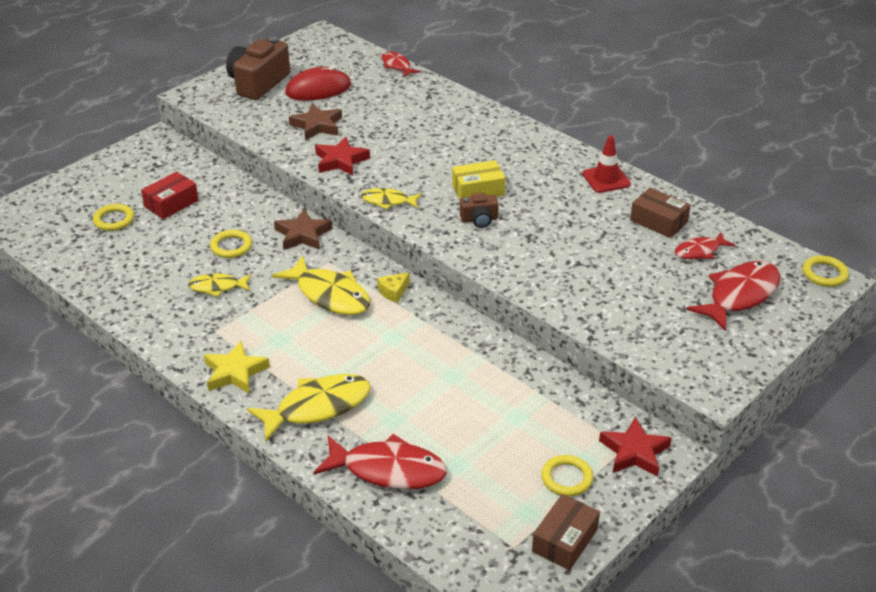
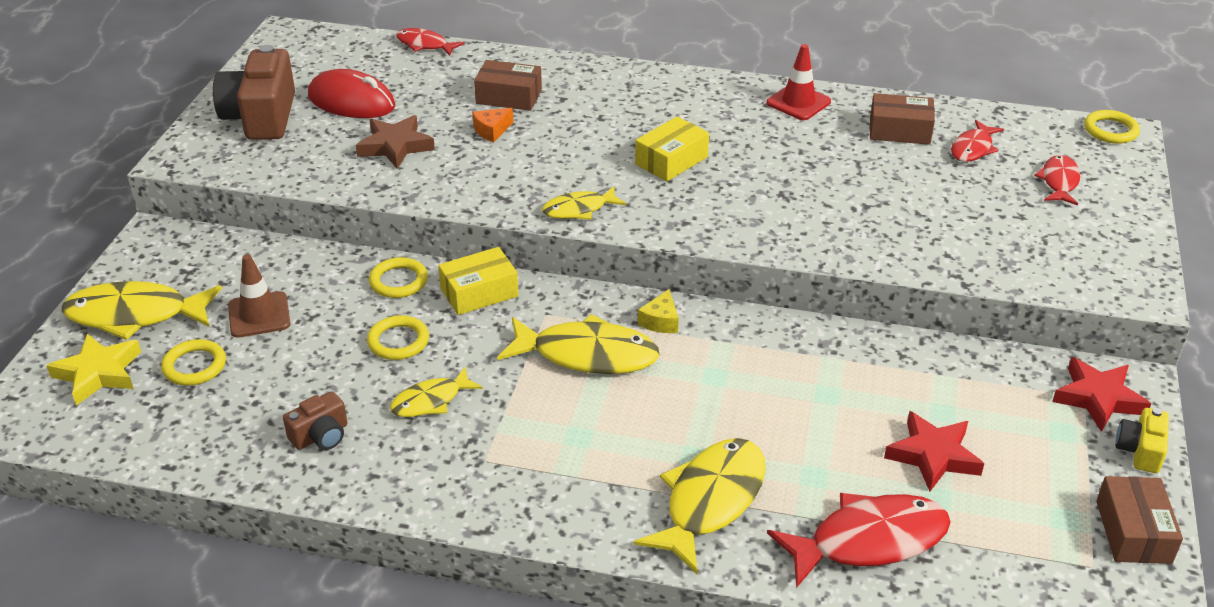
camera: 30 degrees left, 0 degrees up
red box [141,172,198,219] -> brown traffic cone [228,254,291,338]
yellow star [204,341,270,394] -> yellow star moved to [46,334,141,406]
brown star [274,209,333,250] -> yellow box [438,247,519,315]
red mouse [285,65,351,101] -> red mouse turned 75 degrees clockwise [308,69,395,118]
red star [315,137,370,176] -> red star moved to [884,411,984,492]
brown camera [460,193,499,228] -> brown camera moved to [283,391,348,450]
yellow ring [541,455,593,496] -> yellow ring moved to [369,257,428,298]
red fish [687,261,780,332] -> red fish [1034,155,1080,206], size x0.57
none -> yellow fish [62,281,222,340]
none -> orange cheese [472,108,514,142]
none -> brown box [474,60,542,111]
none -> yellow camera [1115,408,1169,473]

